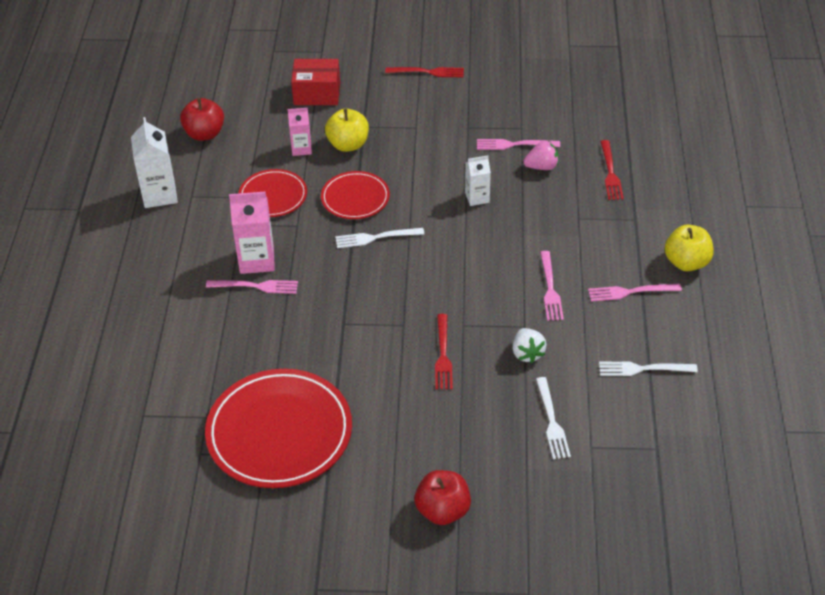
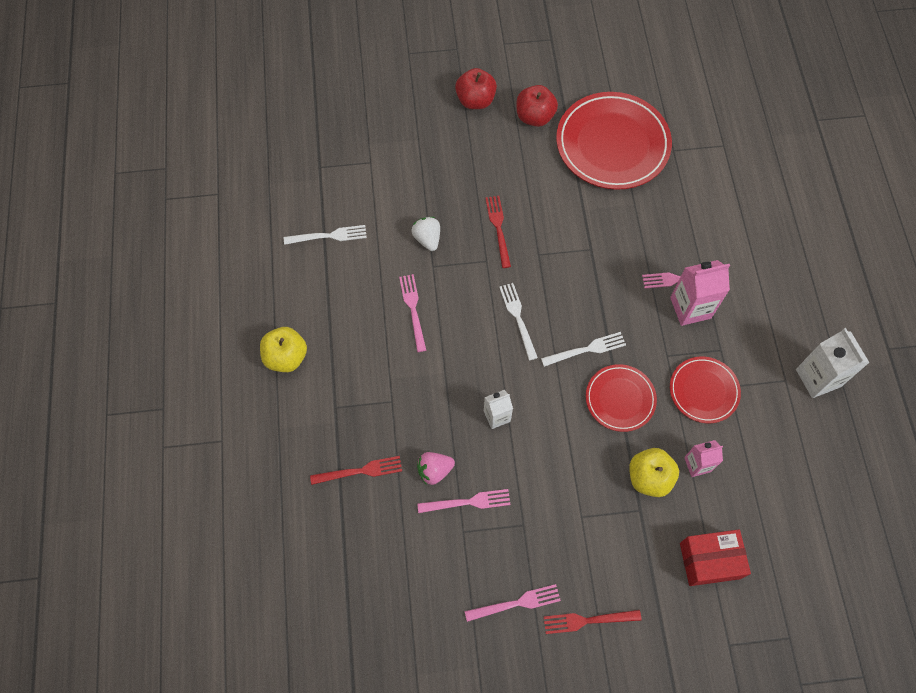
camera: 170 degrees right, 20 degrees up
red apple [180,98,224,141] -> red apple moved to [516,85,558,127]
white fork [536,377,571,459] -> white fork moved to [499,283,538,360]
pink fork [588,284,682,302] -> pink fork moved to [464,584,561,622]
red fork [600,140,624,200] -> red fork turned 90 degrees clockwise [310,456,402,485]

